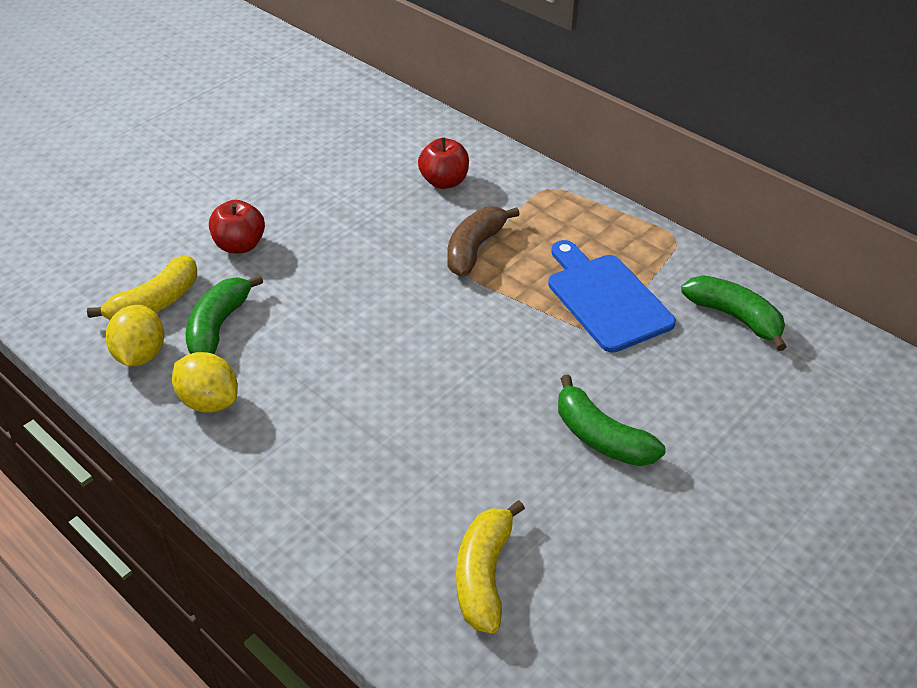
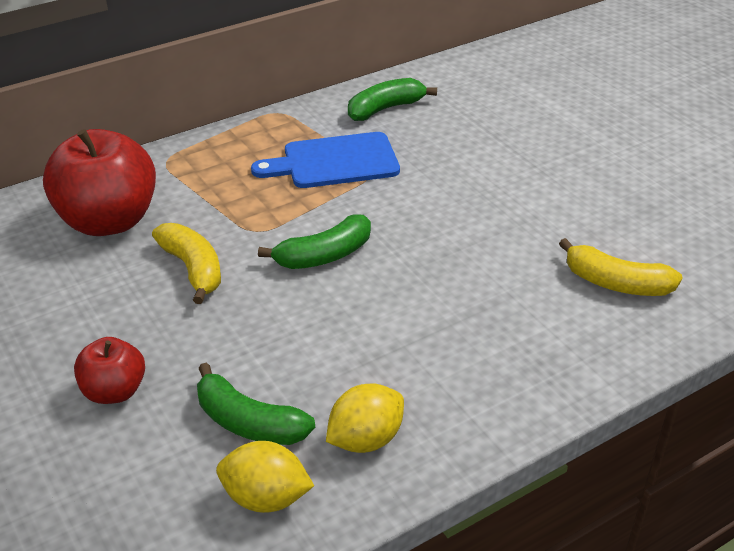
camera: 75 degrees left, 5 degrees down
yellow banana [87,255,197,320] -> yellow banana moved to [152,223,221,304]
red apple [418,137,469,189] -> red apple [43,129,156,236], size x1.90
brown banana [447,207,520,276] -> none
green banana [558,375,665,466] -> green banana moved to [258,214,371,269]

